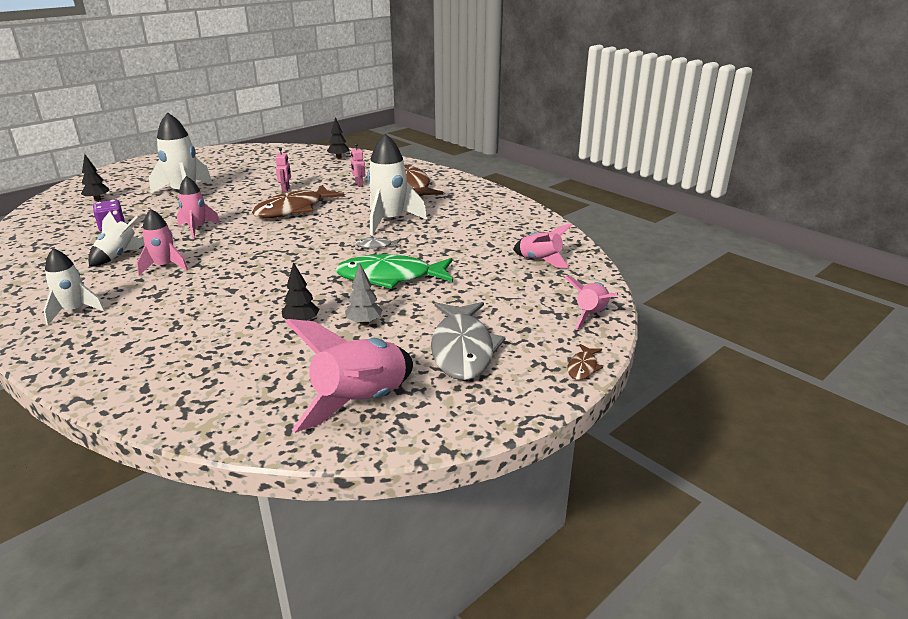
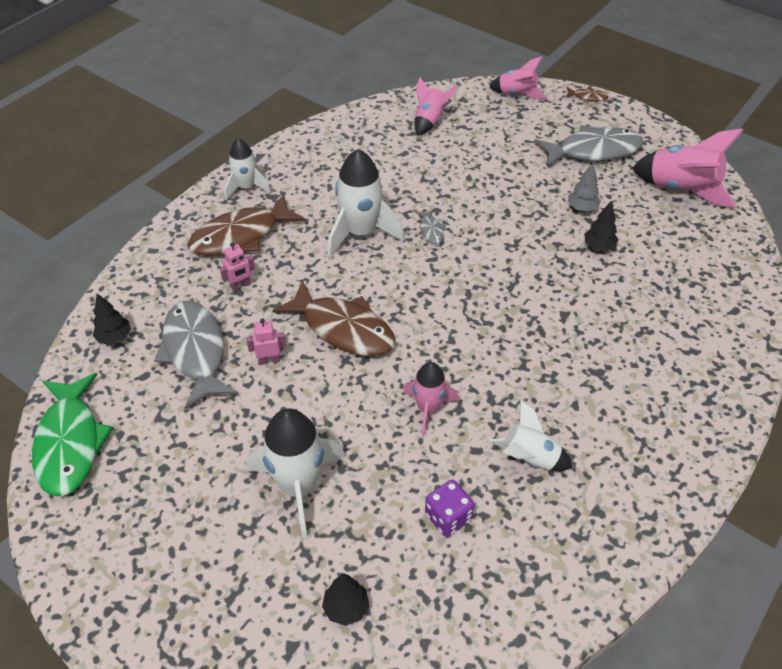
camera: 100 degrees left, 20 degrees up
white rocket [43,248,105,325] -> white rocket moved to [225,138,271,200]
pink rocket [137,209,188,275] -> none
green fish [336,254,453,289] -> green fish moved to [32,373,113,496]
none -> grey fish [154,301,238,409]

